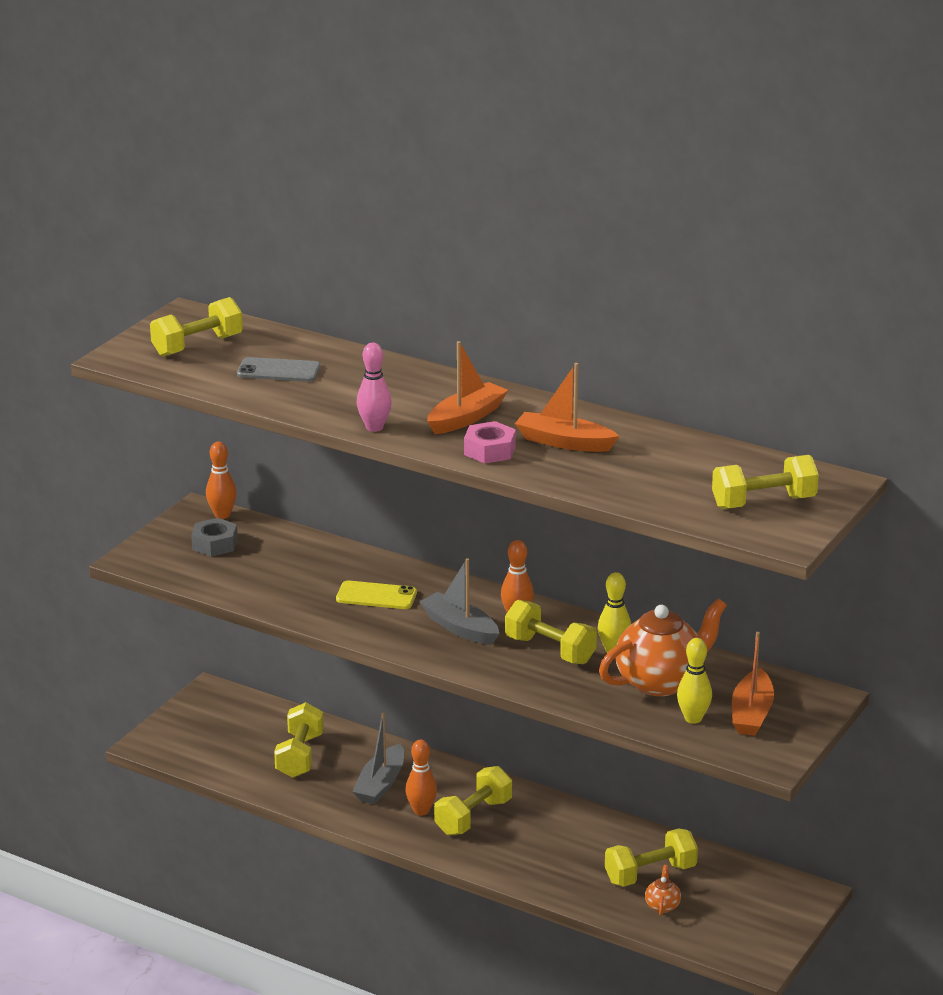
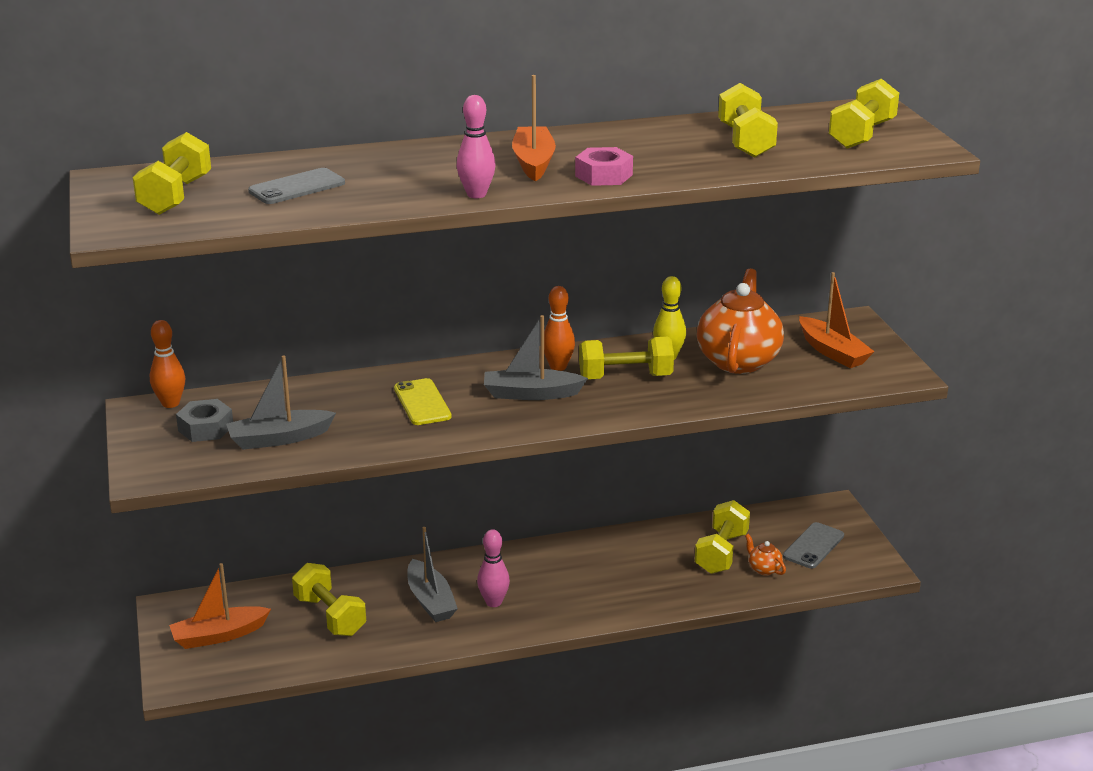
camera: 45 degrees left, 0 degrees up
yellow phone [336,580,417,609] -> yellow phone turned 75 degrees counterclockwise [394,378,452,425]
orange bowling pin [405,740,437,816] -> pink bowling pin [477,529,510,607]
yellow dumbbell [434,766,512,835] -> yellow dumbbell moved to [718,83,778,158]
orange boat [515,363,619,452] -> orange boat moved to [169,563,271,649]
yellow bowling pin [677,638,712,724] -> none
none -> grey boat [226,355,336,450]
none -> grey phone [783,522,844,568]

